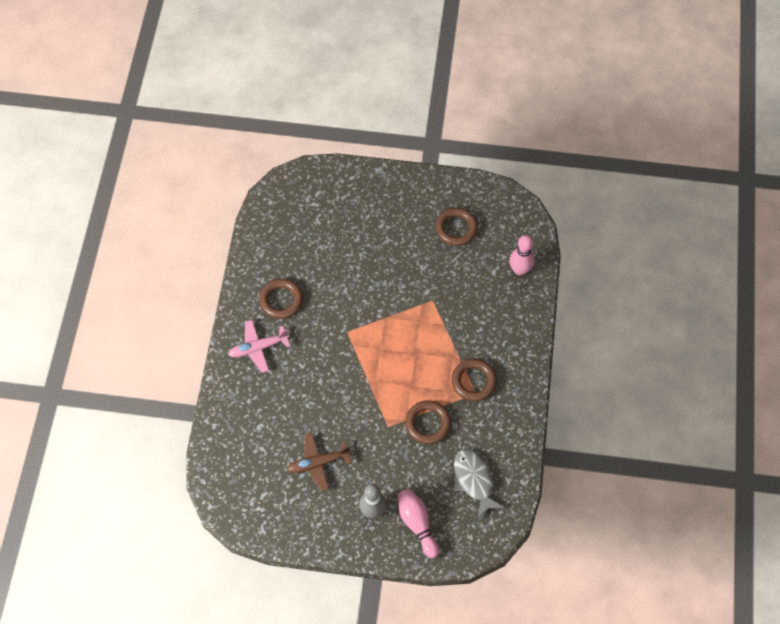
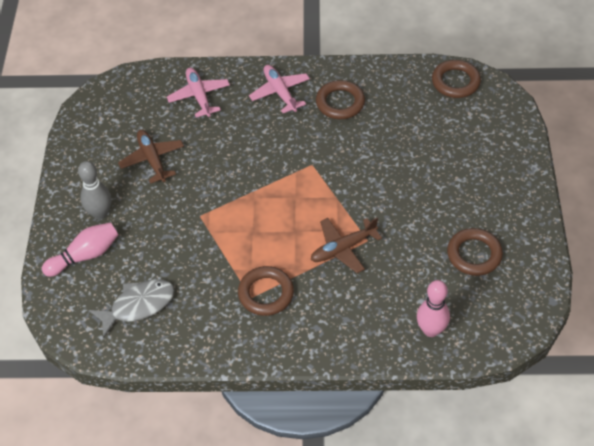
camera: 85 degrees right, 10 degrees down
brown ring [405,400,451,444] -> brown ring moved to [432,60,481,98]
none -> pink plane [167,68,230,118]
none -> brown plane [311,218,382,273]

